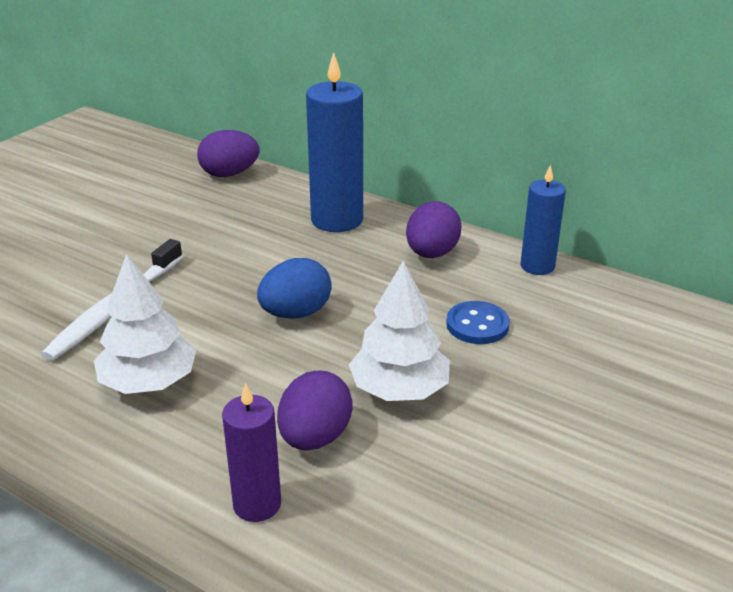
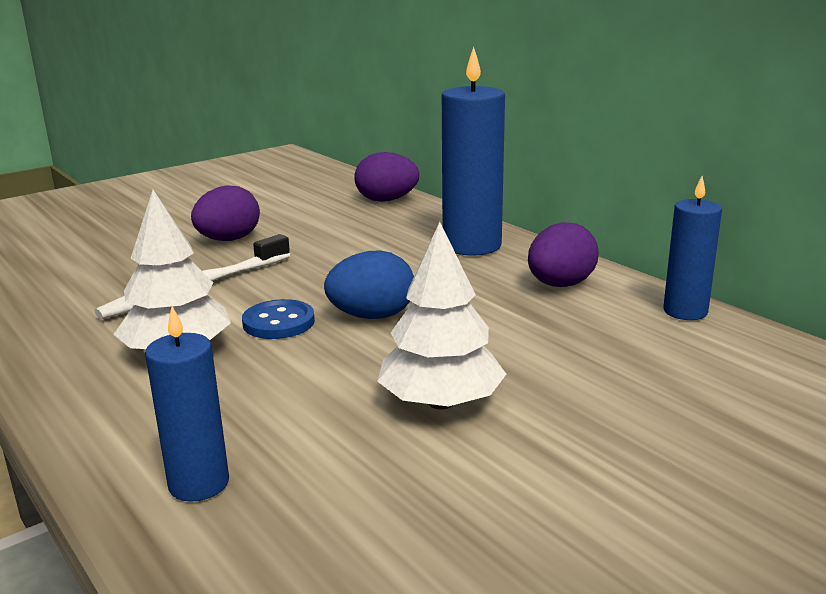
camera: 20 degrees right, 10 degrees down
purple candle [222,383,281,522] -> blue candle [145,306,229,502]
purple egg [277,370,353,451] -> purple egg moved to [191,185,260,241]
blue button [446,301,510,344] -> blue button moved to [242,299,315,339]

